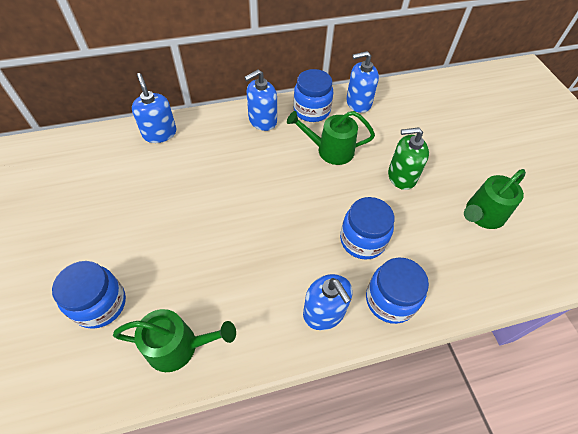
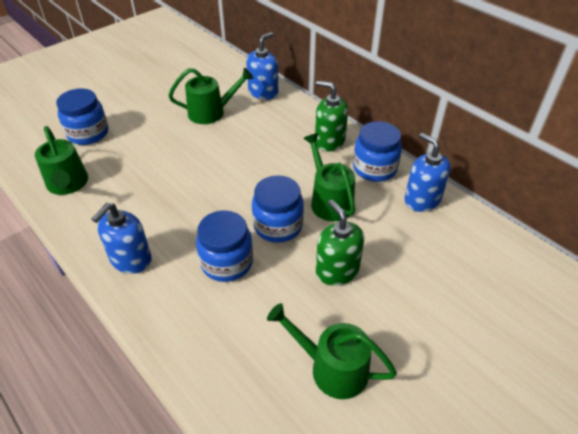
camera: 65 degrees right, 10 degrees down
blue soap dispenser [244,70,277,131] -> green soap dispenser [315,80,348,151]
blue jar [366,257,429,324] -> blue jar moved to [252,175,304,243]
none -> green watering can [168,68,254,124]

